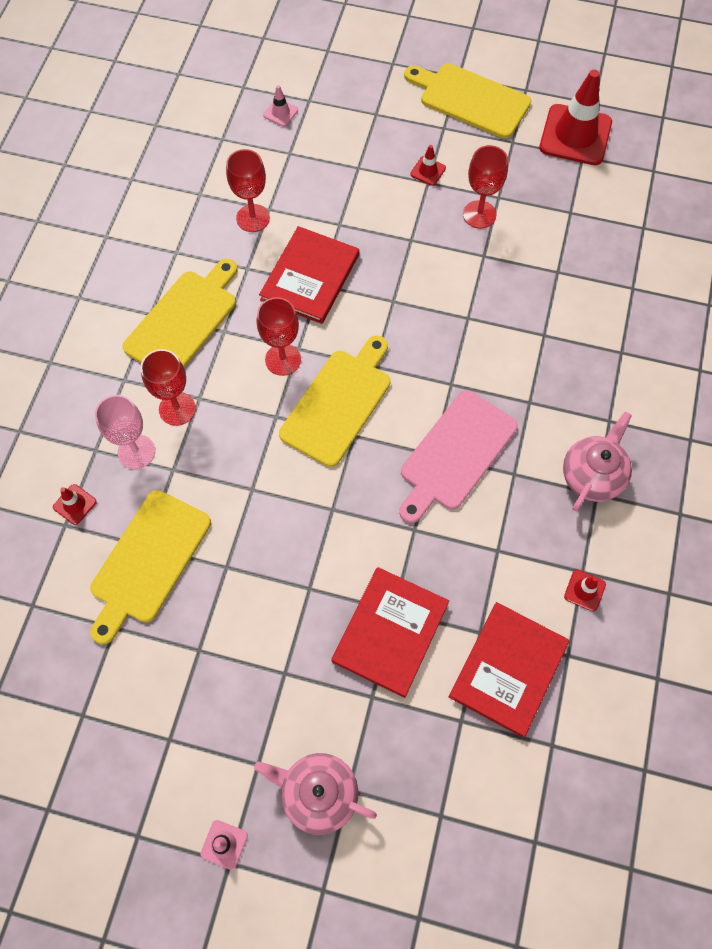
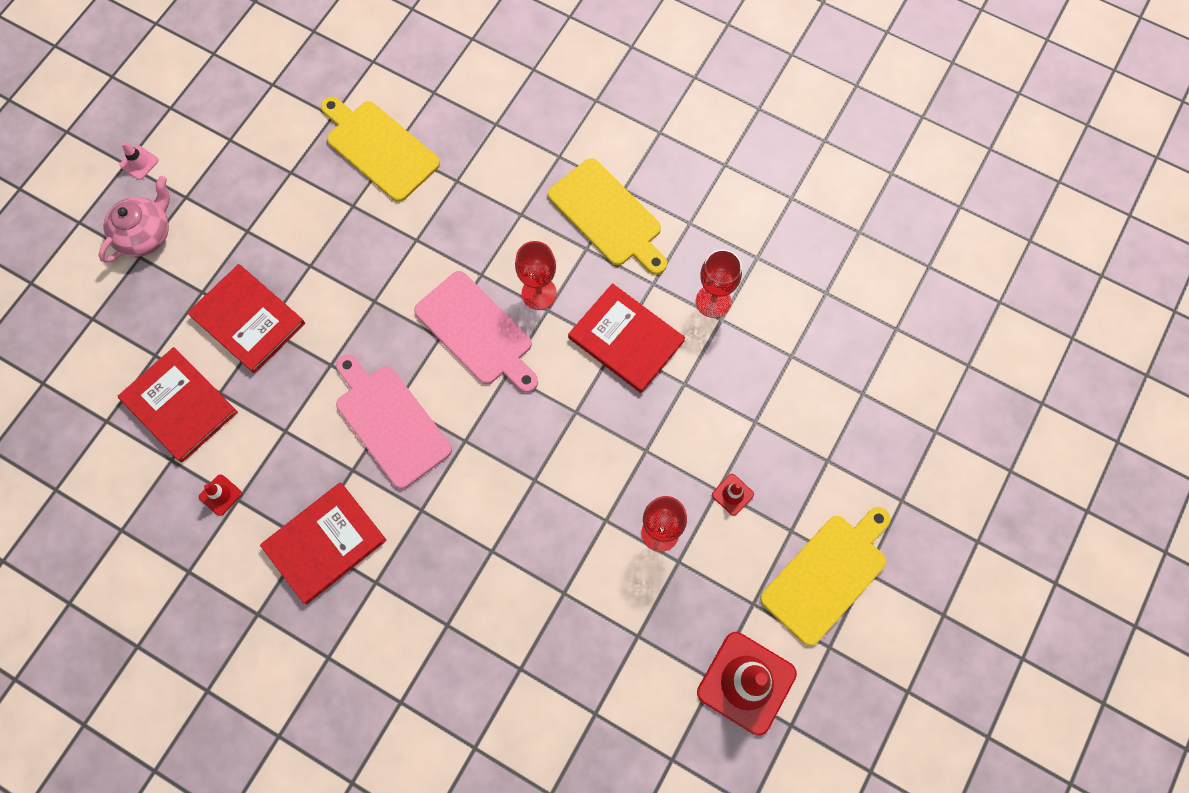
camera: 105 degrees right, 5 degrees up
red traffic cone [53,484,97,525] -> none
pink goblet [95,395,155,469] -> none
red goblet [140,349,196,426] -> none
pink traffic cone [263,85,298,127] -> none
yellow cutting board [279,336,390,467] -> pink cutting board [414,271,538,393]
pink teapot [563,412,632,511] -> red book [260,482,387,605]

